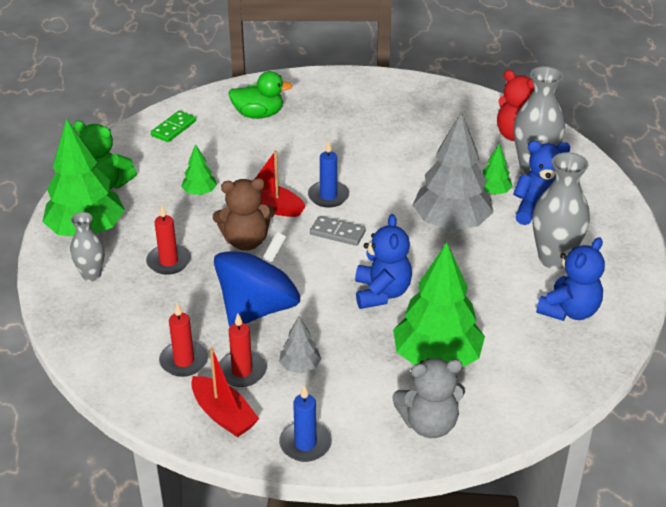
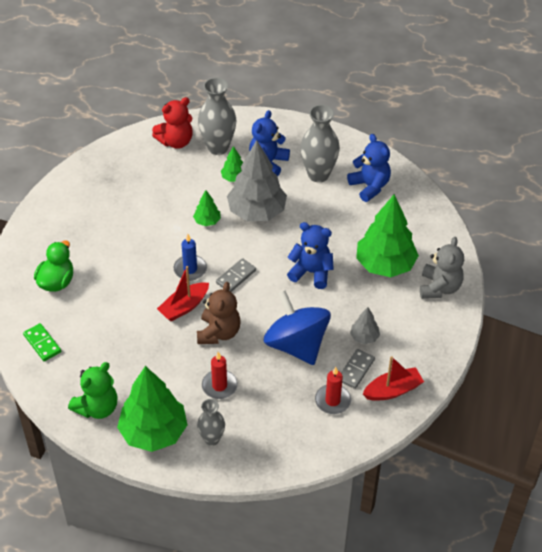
camera: 70 degrees left, 10 degrees up
green tree [181,144,217,195] -> green tree moved to [193,190,221,226]
red candle [219,314,267,387] -> grey domino [341,349,375,389]
blue candle [279,385,332,462] -> none

